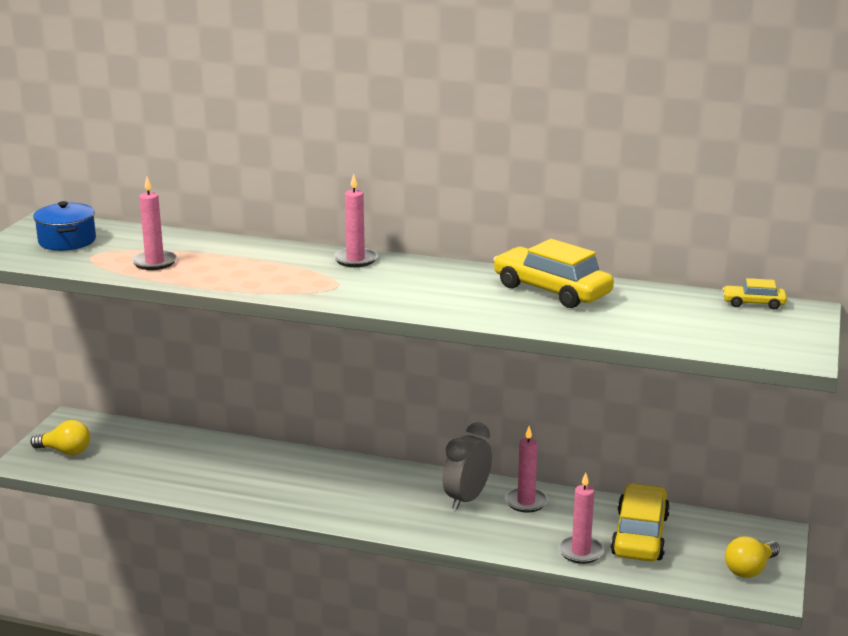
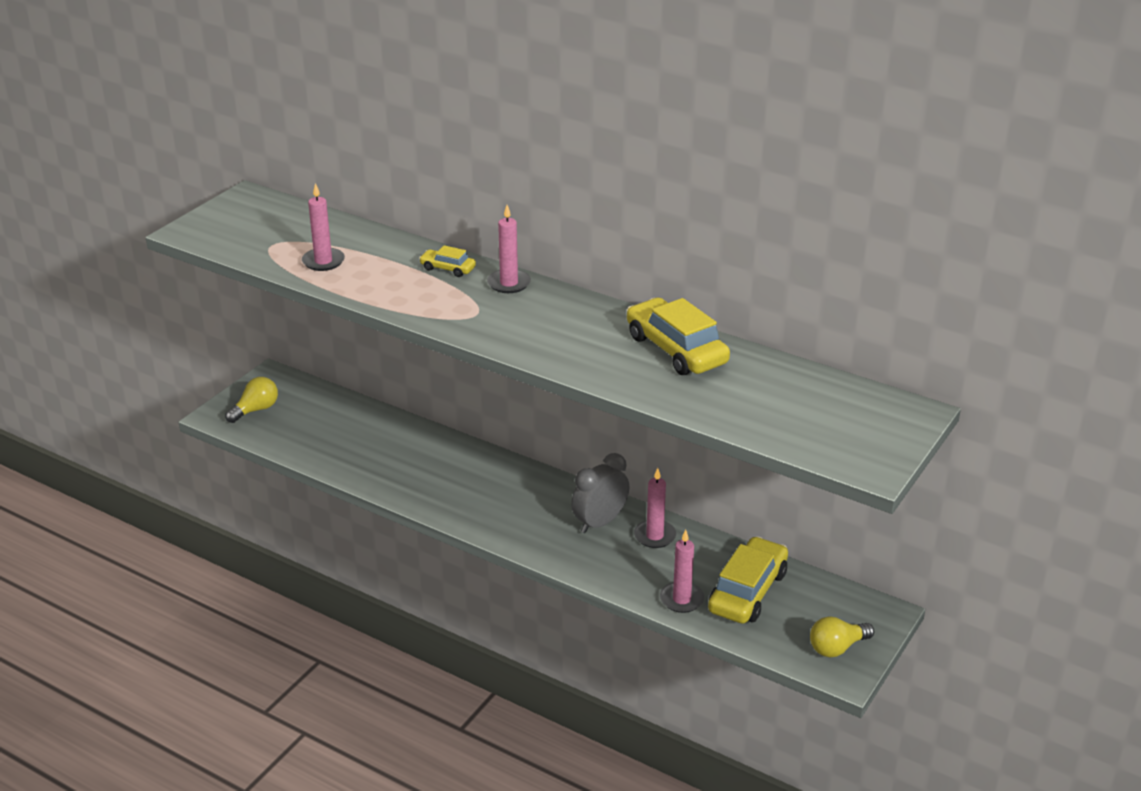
camera: 15 degrees right, 10 degrees up
yellow light bulb [30,420,90,455] -> yellow light bulb turned 75 degrees counterclockwise [225,377,278,423]
blue pot [33,201,96,251] -> none
yellow car [722,278,787,310] -> yellow car moved to [419,245,476,277]

